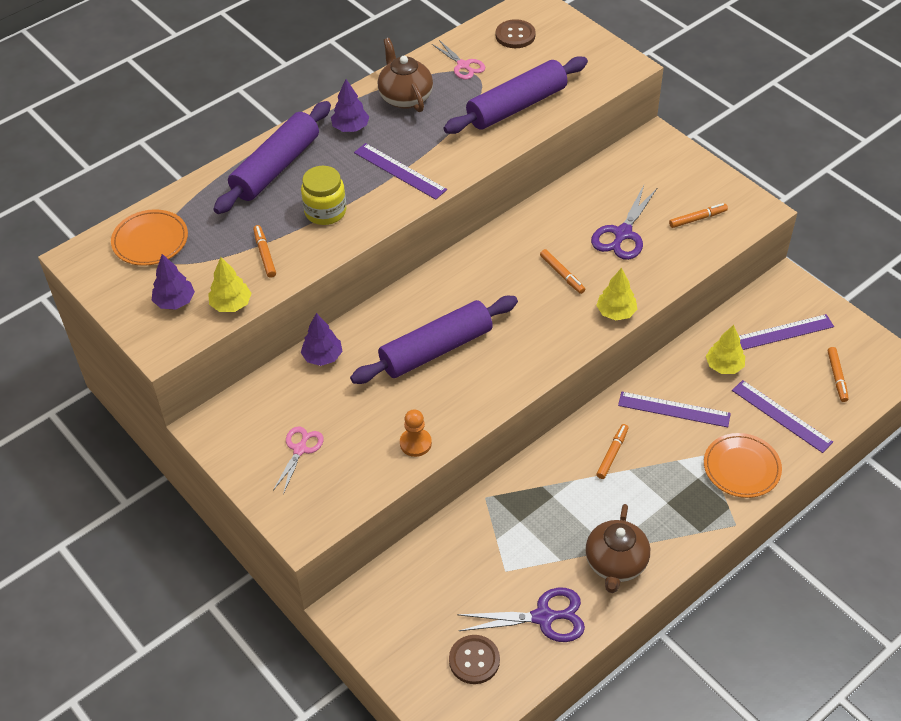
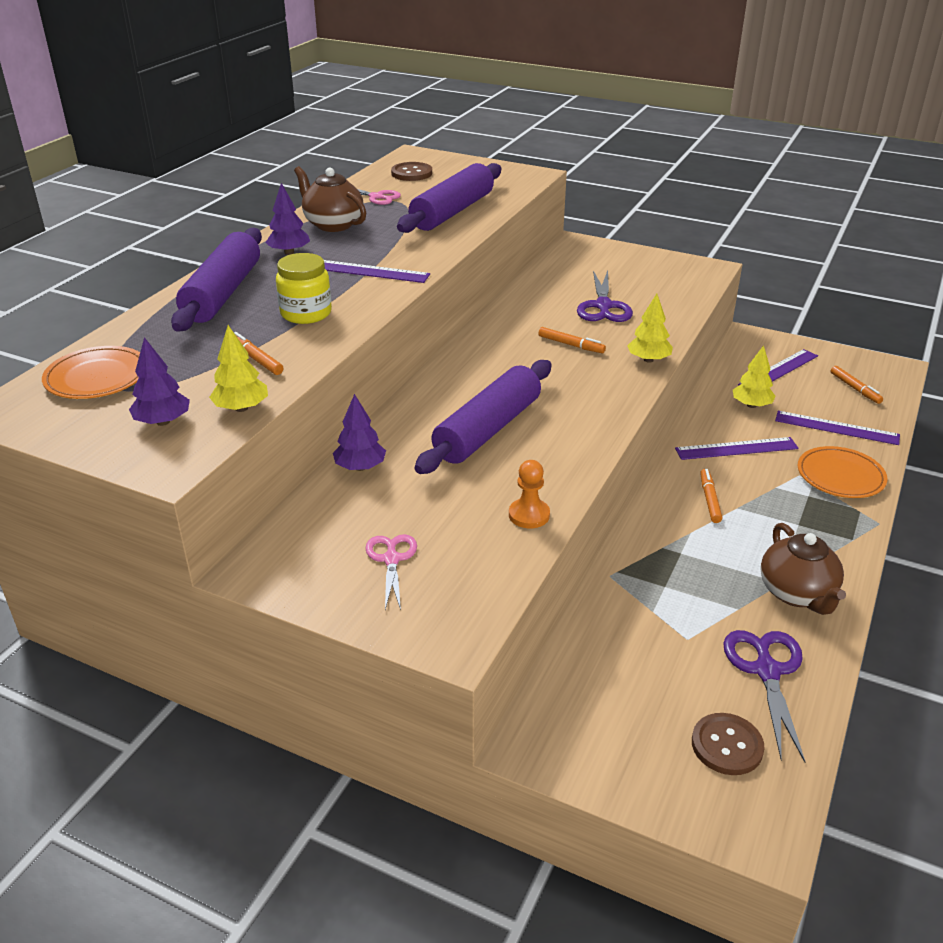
camera: 25 degrees left, 15 degrees down
purple scissors [457,588,585,642] -> purple scissors turned 60 degrees counterclockwise [724,630,805,762]
orange marker [669,203,728,228] -> none

